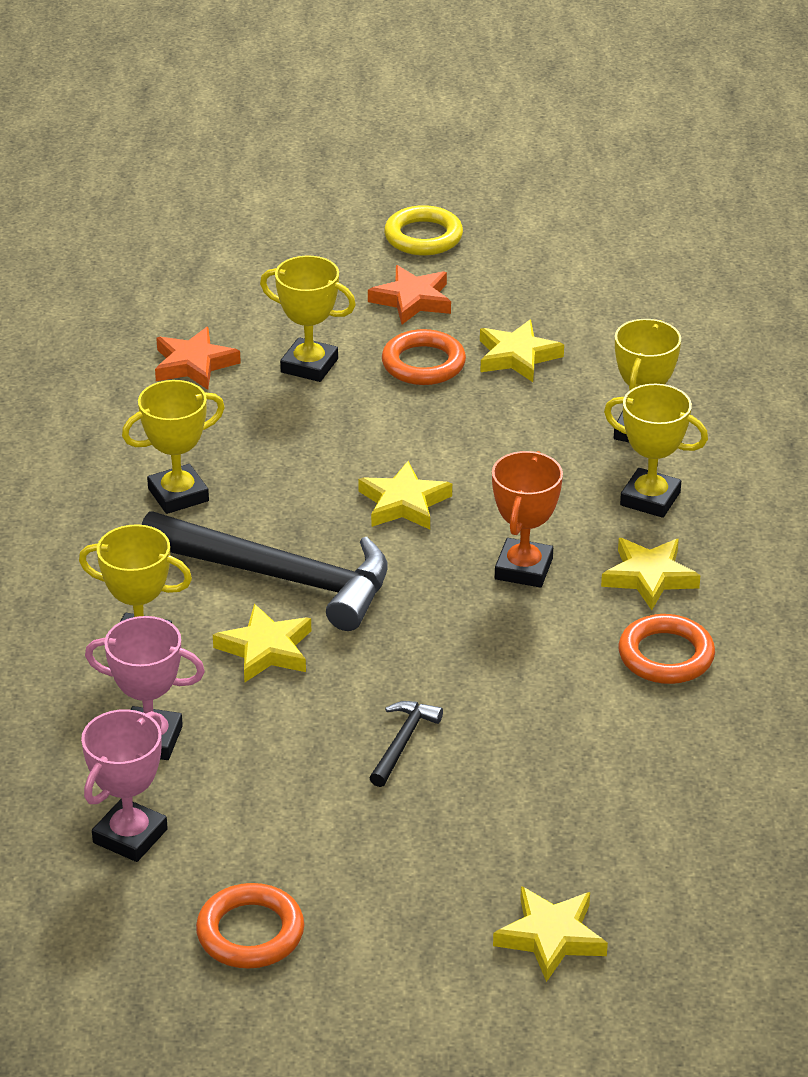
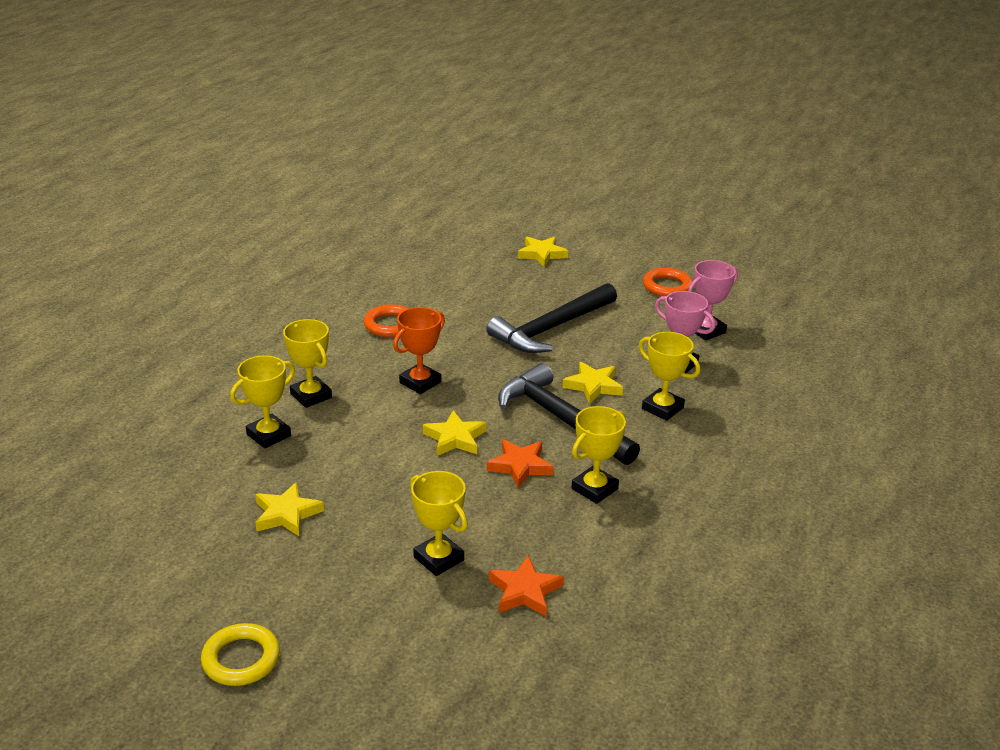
camera: 155 degrees left, 5 degrees down
yellow trophy [122,380,225,514] -> yellow trophy turned 45 degrees counterclockwise [571,406,626,504]
orange star [368,265,451,324] -> orange star moved to [487,439,554,488]
black hammer [370,701,443,787] -> black hammer [486,283,617,353], size x2.32
orange ring [382,329,466,385] -> none
yellow star [601,538,701,610] -> none

